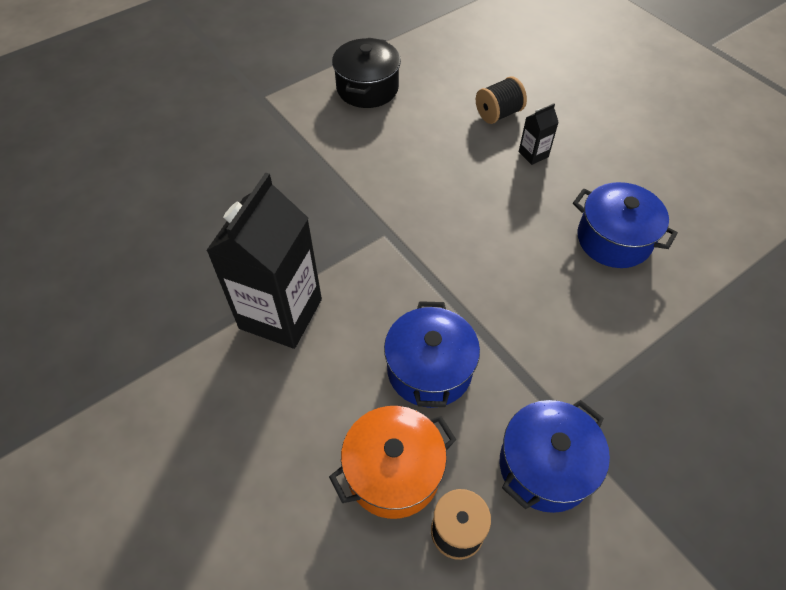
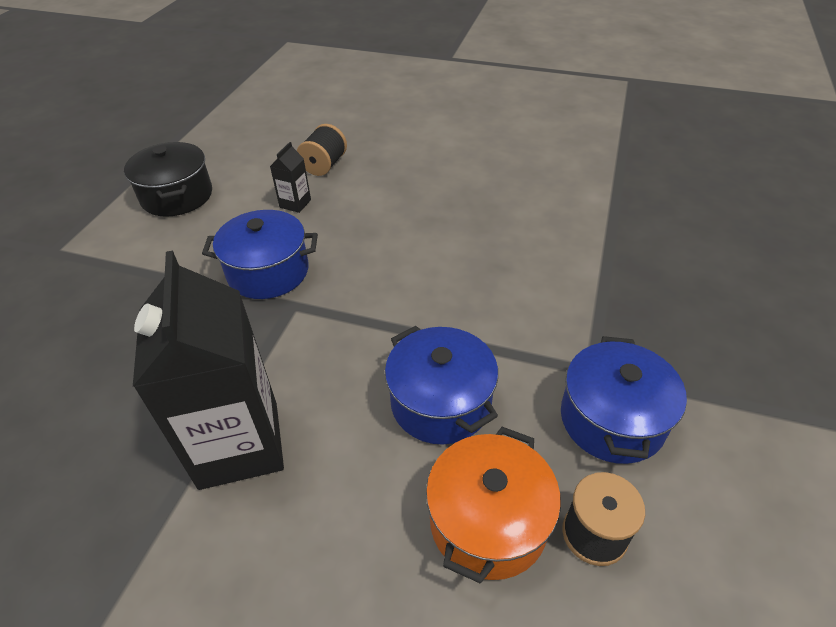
camera: 35 degrees left, 10 degrees down
black carton [518,103,559,165] -> black carton moved to [270,142,311,213]
blue pot [573,182,678,268] -> blue pot moved to [202,210,318,299]

